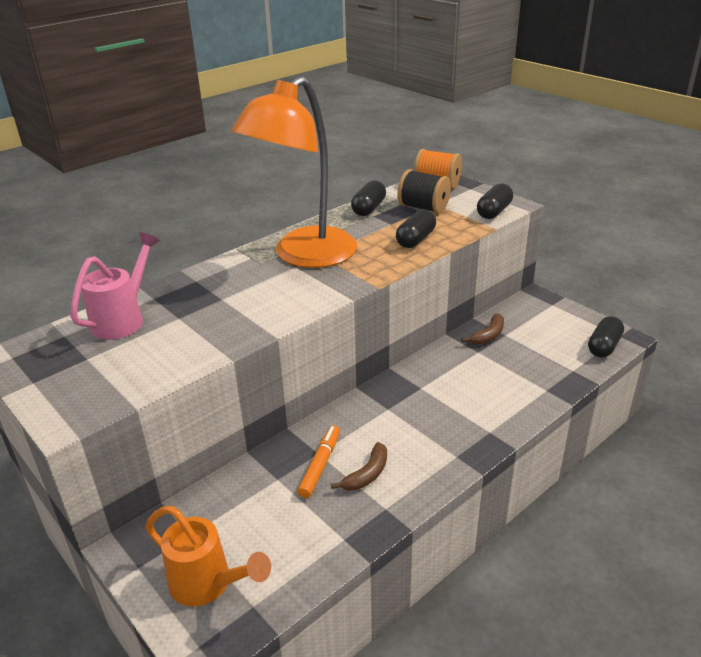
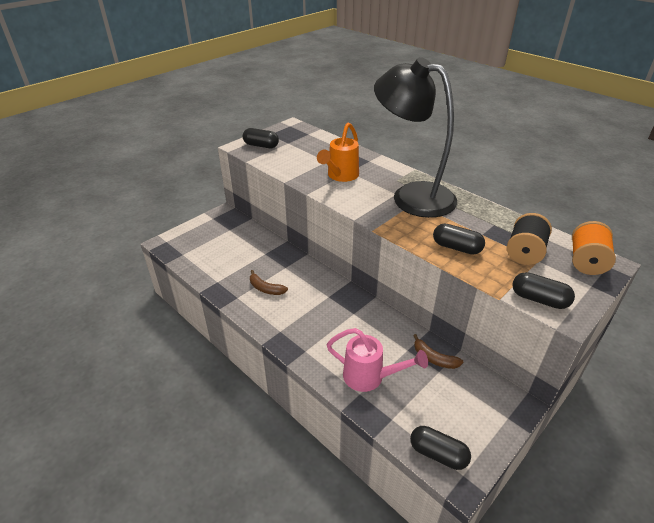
camera: 85 degrees right, 5 degrees up
pink watering can [70,232,160,340] -> pink watering can moved to [327,328,428,392]
orange watering can [145,506,271,607] -> orange watering can moved to [317,123,359,182]
orange lamp [231,76,357,268] -> black lamp [374,57,457,218]
orange marker [298,425,340,498] -> none
black capsule [351,181,386,216] -> black capsule moved to [243,128,279,148]

